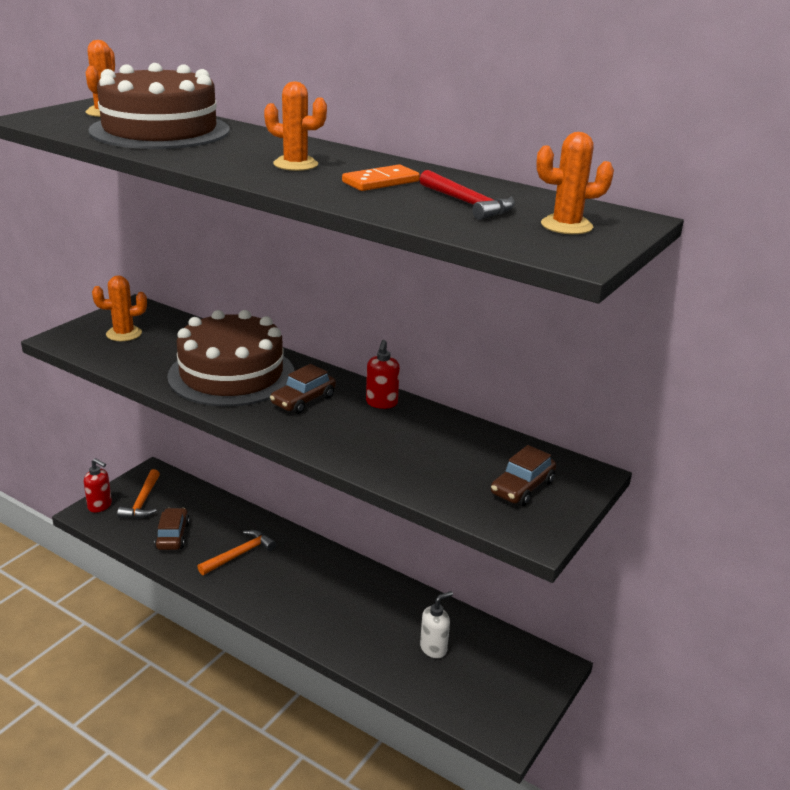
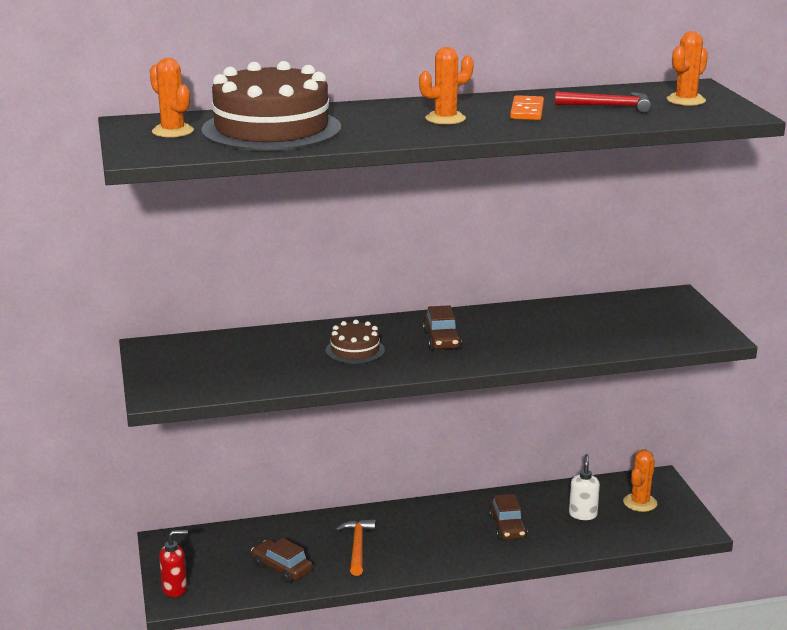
camera: 45 degrees left, 5 degrees down
orange cactus [92,275,147,341] -> orange cactus moved to [623,449,657,512]
orange hammer [117,469,160,519] -> none
brown cake [167,310,295,407] -> brown cake [326,320,385,364], size x0.46
red soap dispenser [366,340,400,409] -> none
brown car [491,445,556,506] -> brown car moved to [489,494,527,540]

